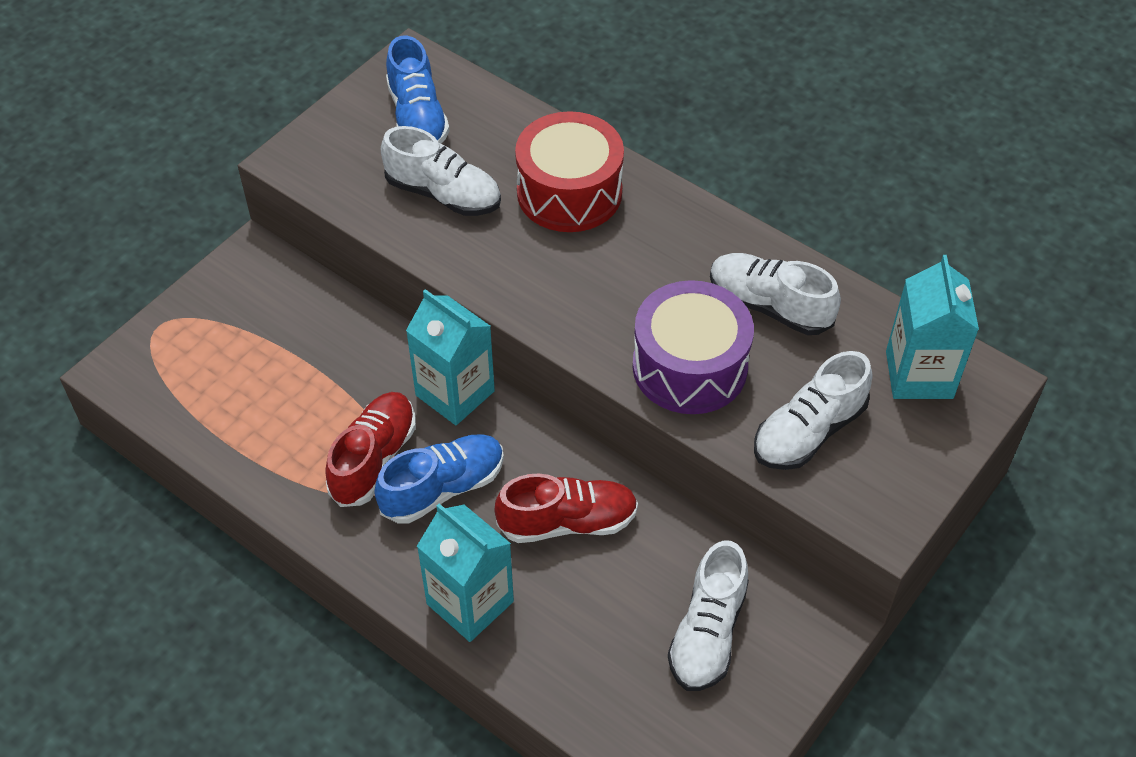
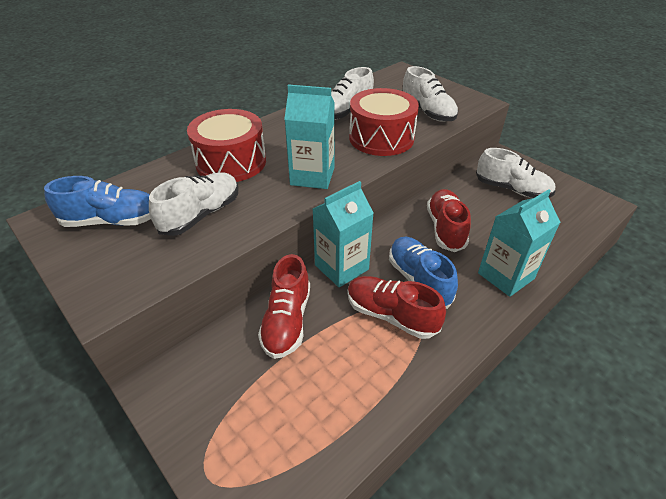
camera: 80 degrees left, 10 degrees down
purple drum [633,280,754,414] -> red drum [349,88,419,156]
turquoise carton [886,255,979,399] -> turquoise carton moved to [284,84,335,189]
none -> red shoe [258,254,310,359]

